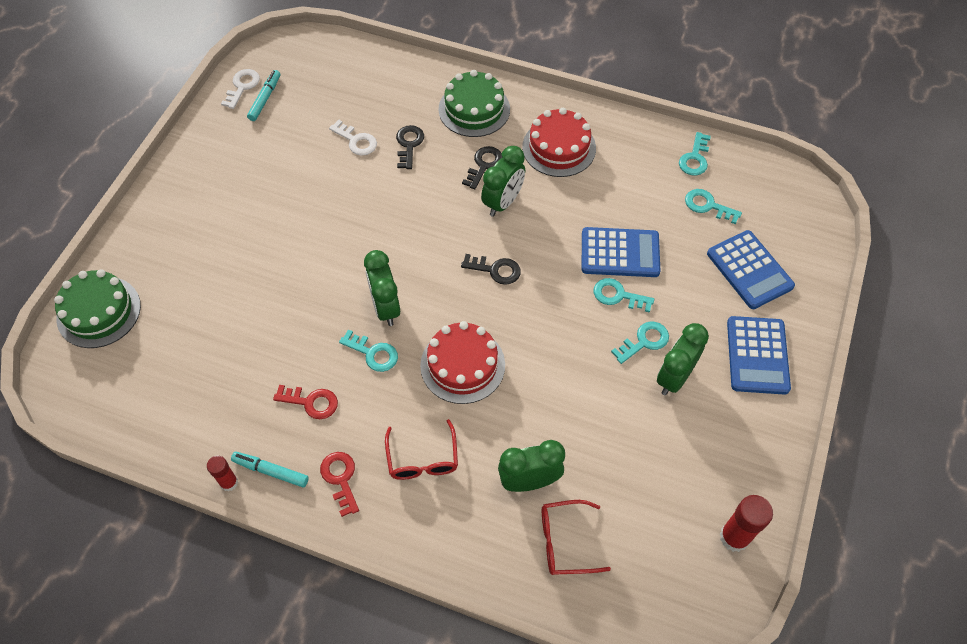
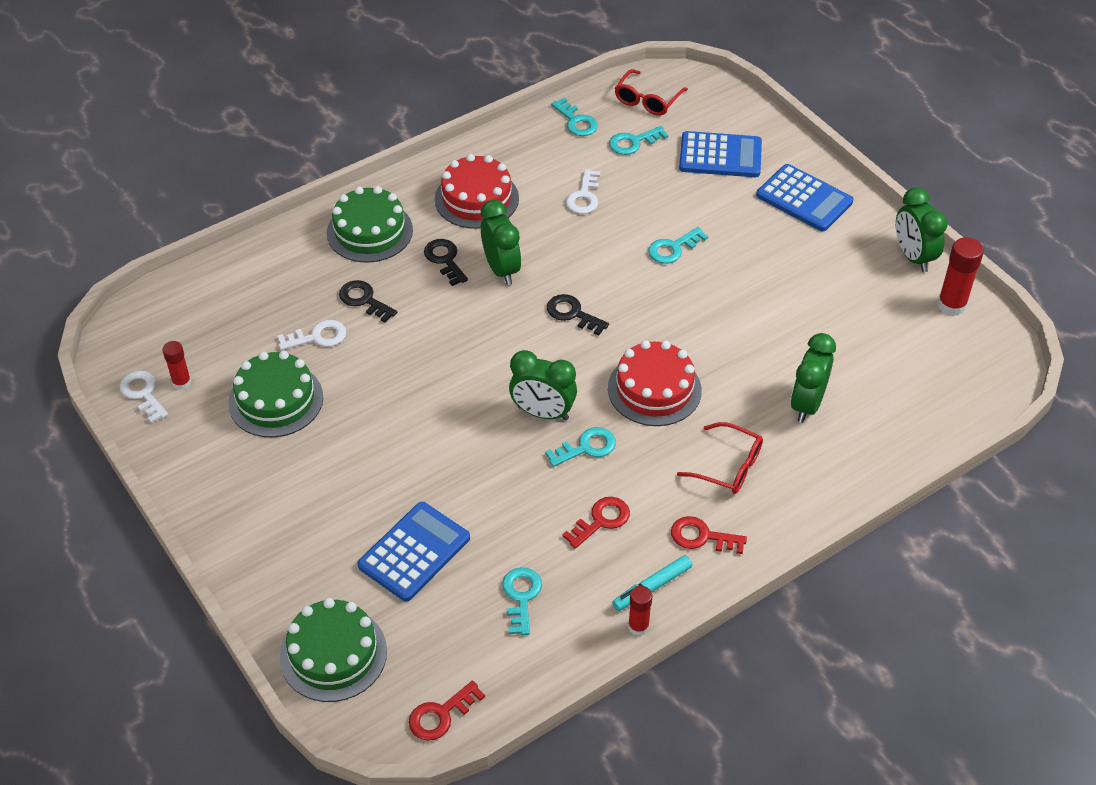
camera: 55 degrees left, 10 degrees down
turquoise marker [247,70,280,121] -> red glue stick [162,341,191,390]
black key [461,254,521,285] -> black key turned 105 degrees counterclockwise [547,294,609,336]
red glasses [542,500,611,575] -> red glasses moved to [615,69,688,116]
blue calculator [582,227,660,277] -> blue calculator moved to [358,502,470,602]
turquoise key [611,322,669,364] -> turquoise key moved to [502,567,542,635]
green clock [657,323,709,395] -> green clock moved to [896,187,948,272]
none -> green cake [228,351,323,438]
none -> red key [409,680,485,741]
none -> white key [566,169,600,214]

